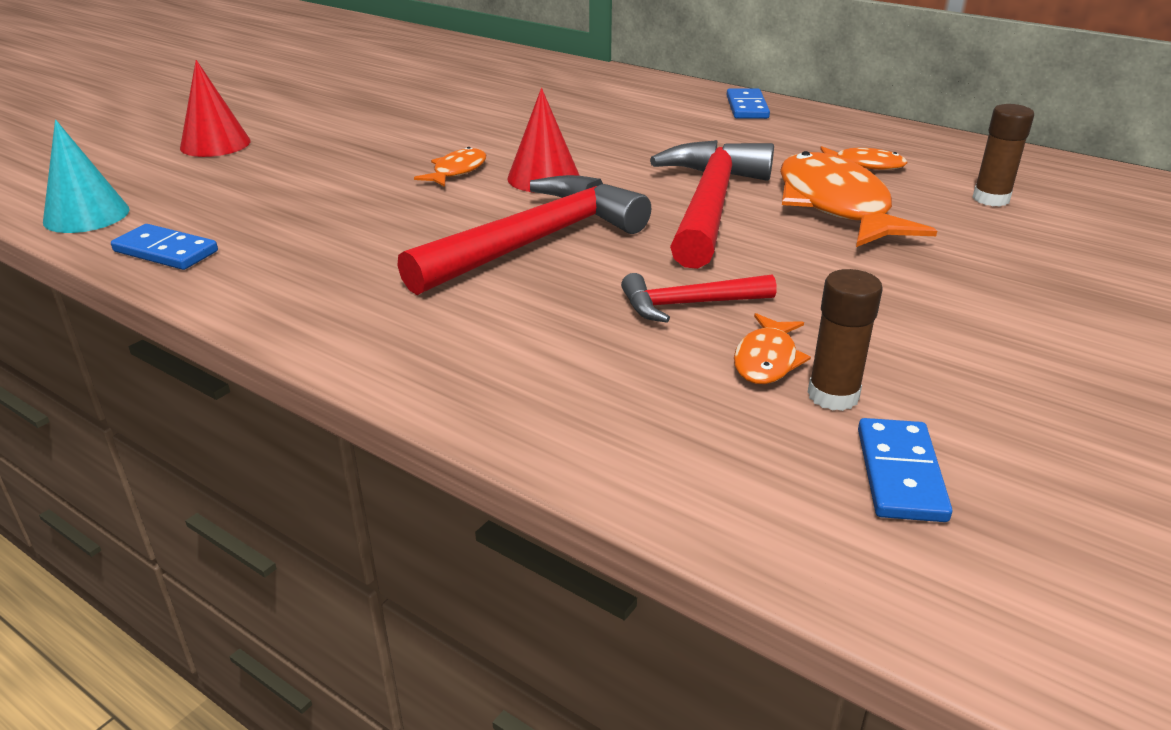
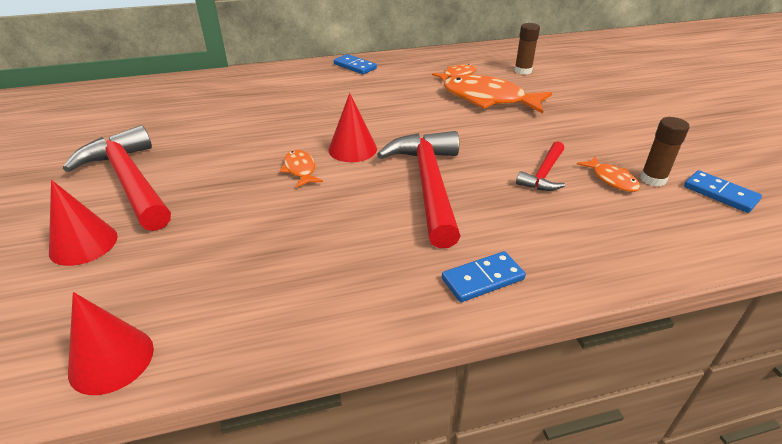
camera: 50 degrees left, 5 degrees up
turquoise cone [43,120,130,233] -> red cone [68,292,154,395]
blue domino [111,224,218,270] -> blue domino moved to [442,251,526,302]
red hammer [650,140,774,269] -> red hammer moved to [63,125,171,231]

